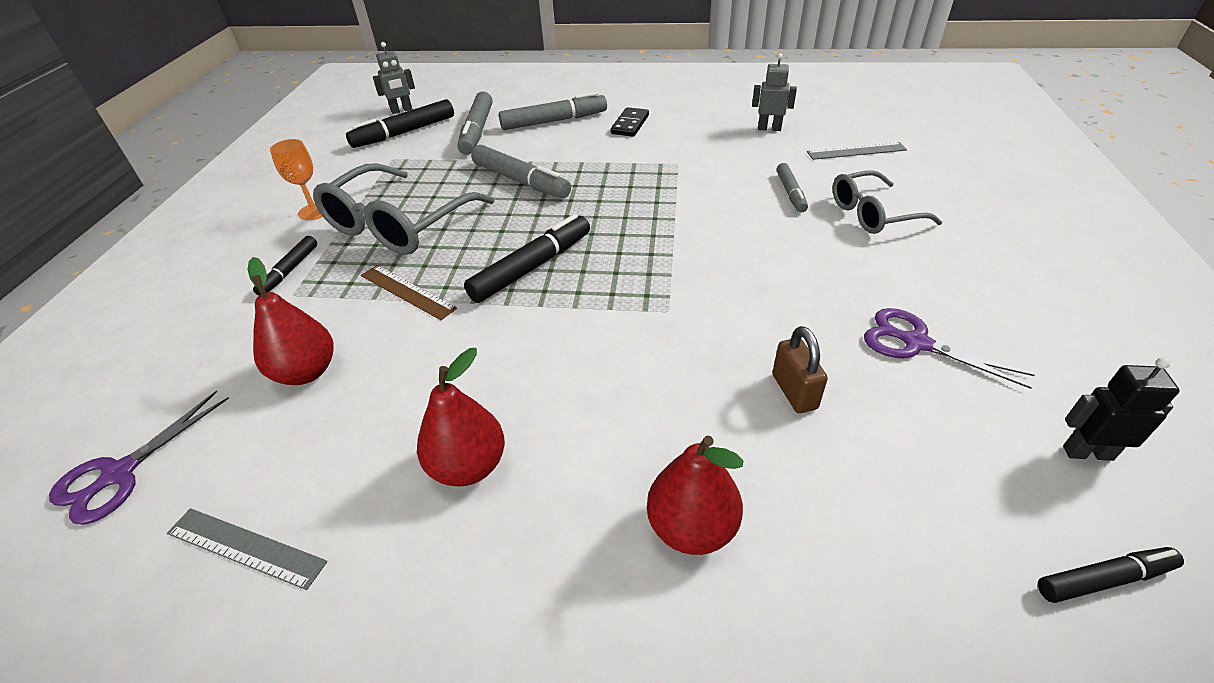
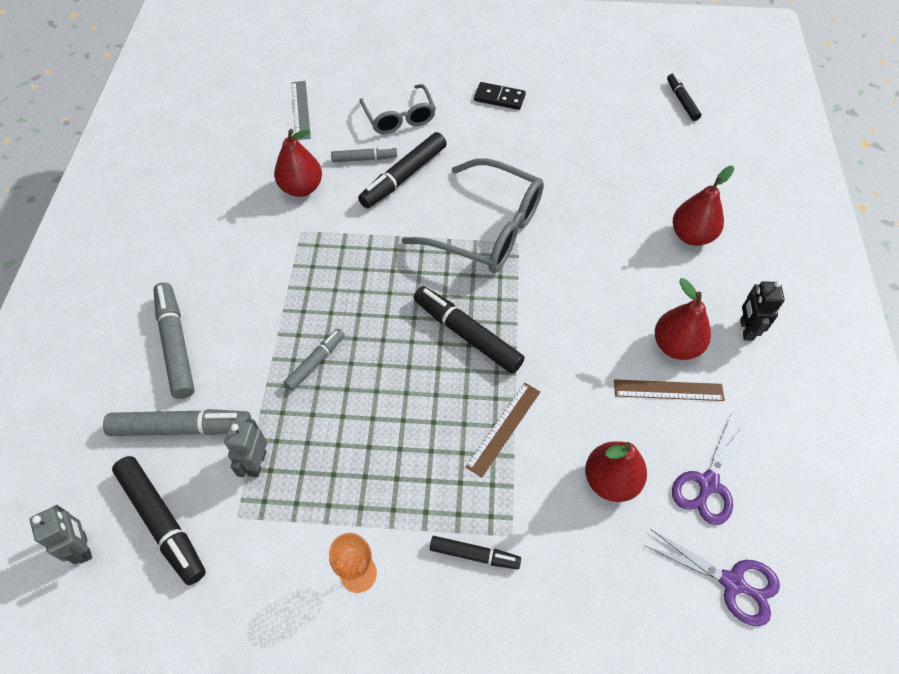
camera: 95 degrees left, 15 degrees up
grey ruler [167,508,328,590] -> none
grey glasses [313,163,495,255] -> grey glasses moved to [402,158,544,273]
grey marker [471,145,571,198] -> grey marker [283,329,345,391], size x0.59
black domino [611,107,649,137] -> black domino moved to [474,82,526,110]
grey robot [752,53,797,131] -> grey robot moved to [224,418,267,477]
brown padlock [773,326,828,413] -> none
purple scissors [864,308,1035,389] -> purple scissors moved to [672,415,748,525]
black robot [1063,357,1180,461] -> black robot moved to [740,281,785,341]
none -> red pear [274,129,322,197]
none -> black marker [358,132,447,208]
none -> brown ruler [614,379,725,401]

